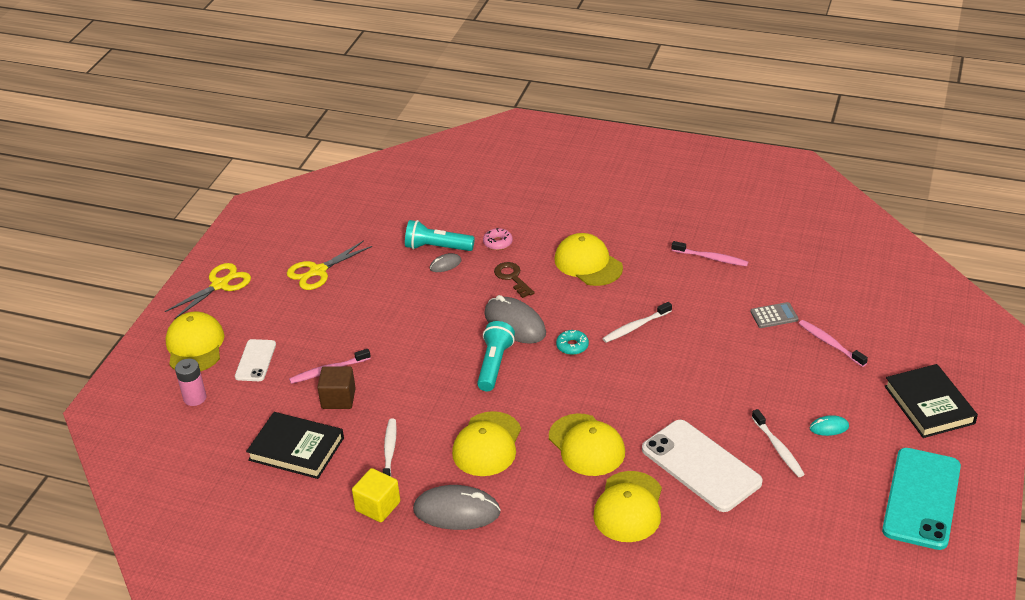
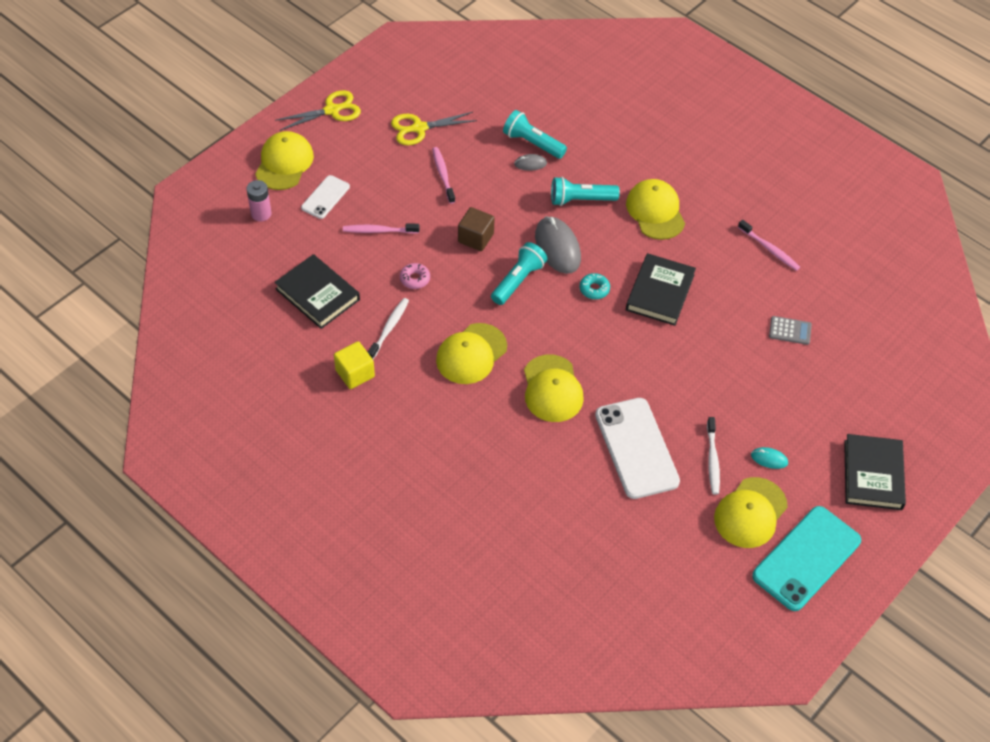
camera: 20 degrees right, 15 degrees up
brown cube [317,366,356,409] -> brown cube moved to [458,207,495,251]
grey mouse [413,485,501,530] -> none
pink donut [483,228,513,250] -> pink donut moved to [400,263,430,289]
brown key [494,262,535,298] -> turquoise flashlight [551,177,620,206]
yellow cap [593,471,662,542] -> yellow cap moved to [714,477,788,548]
white toothbrush [602,302,672,343] -> black book [626,253,696,326]
pink toothbrush [799,320,868,367] -> pink toothbrush moved to [432,147,455,204]

